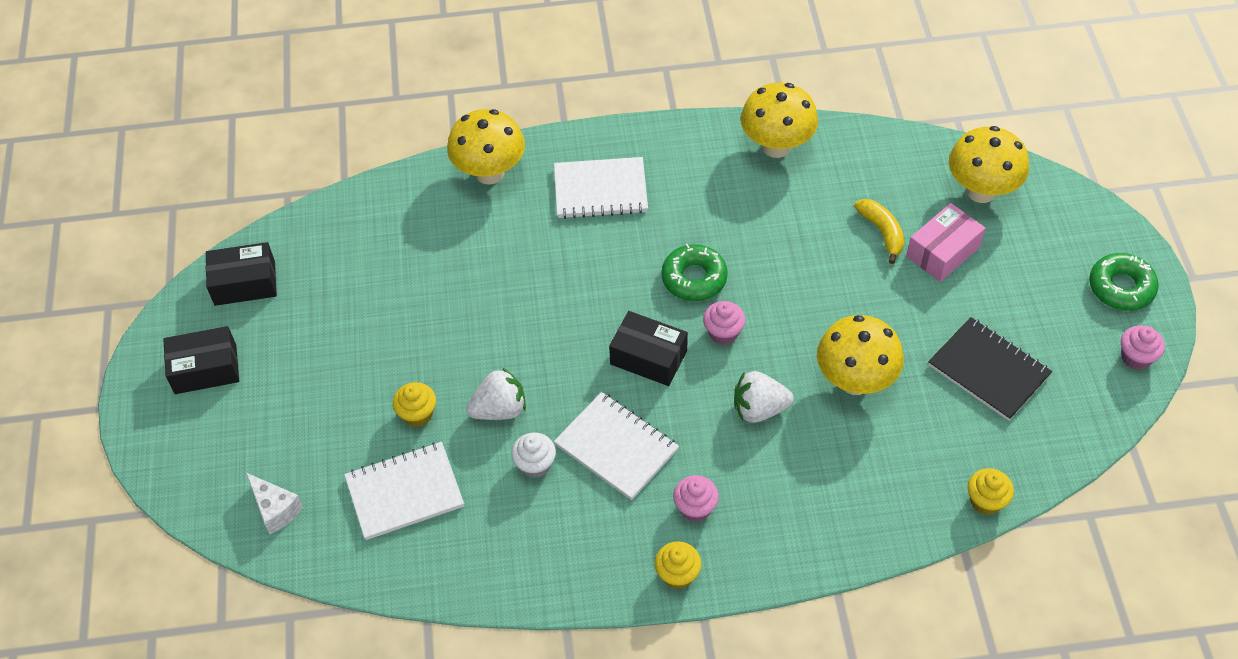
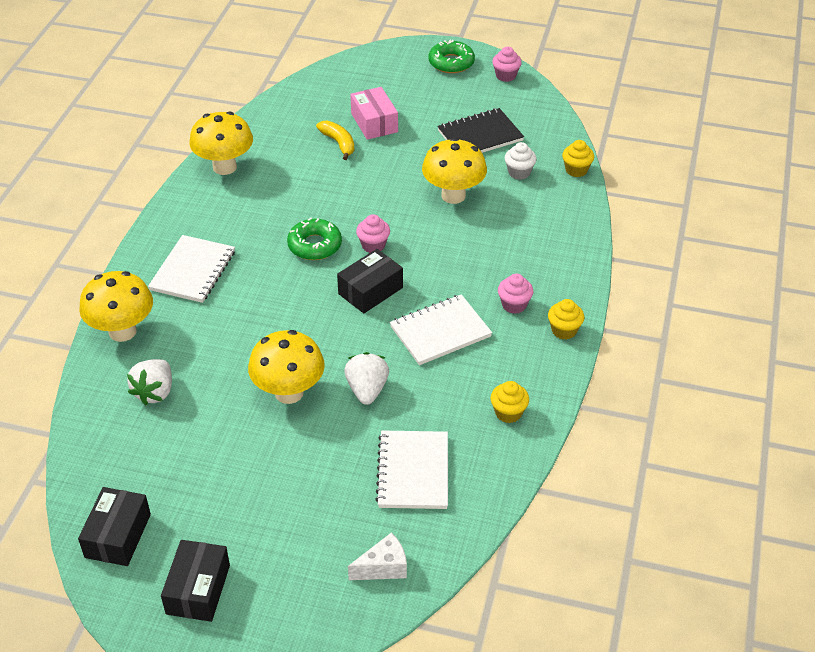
camera: 70 degrees left, 10 degrees down
yellow cupcake [393,382,436,427] -> yellow cupcake moved to [491,381,529,423]
white cupcake [511,432,556,478] -> white cupcake moved to [505,142,537,180]
white strawberry [734,371,794,423] -> white strawberry moved to [127,359,172,405]
yellow banana [854,199,904,264] -> yellow banana turned 60 degrees clockwise [316,121,354,160]
yellow mushroom [949,126,1029,203] -> yellow mushroom moved to [248,330,325,404]

